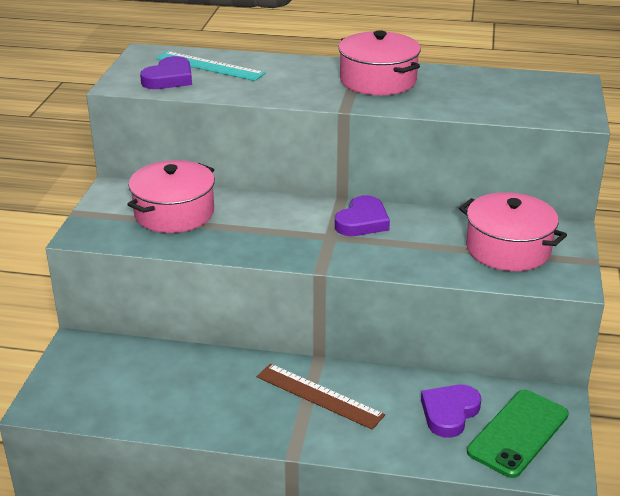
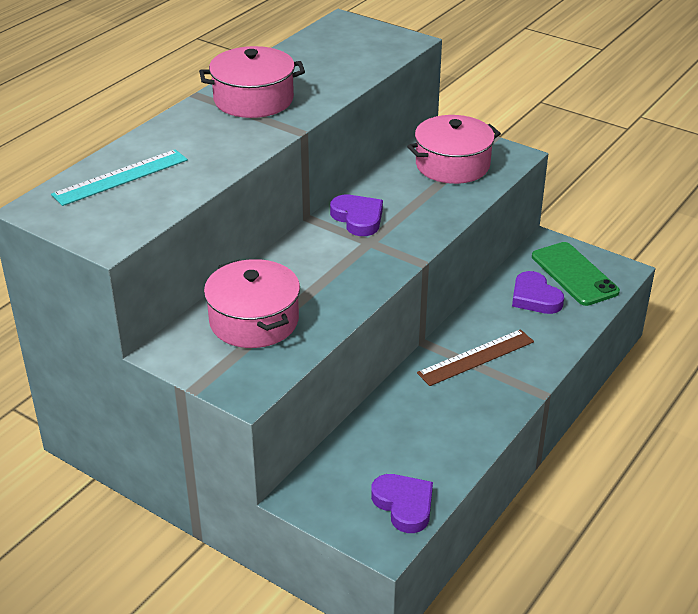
camera: 65 degrees left, 5 degrees up
purple heart [140,56,192,89] -> purple heart moved to [371,474,433,533]

